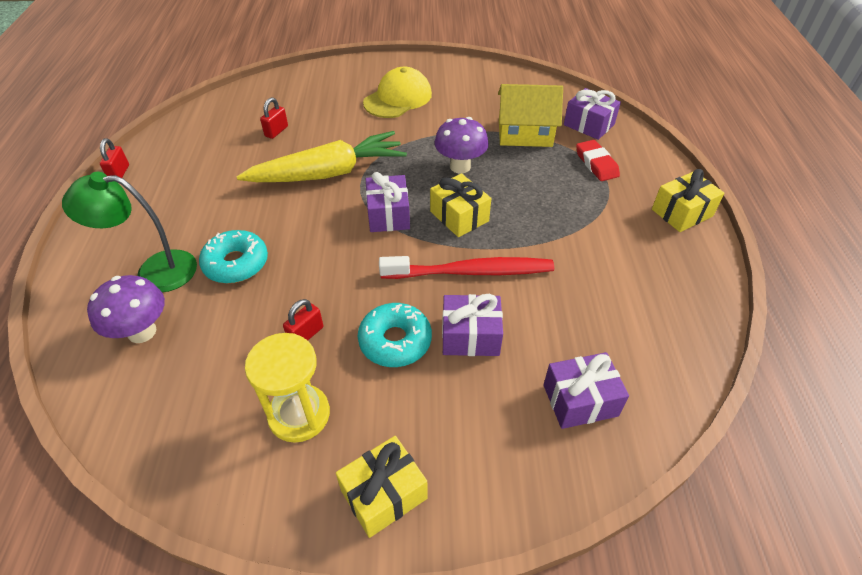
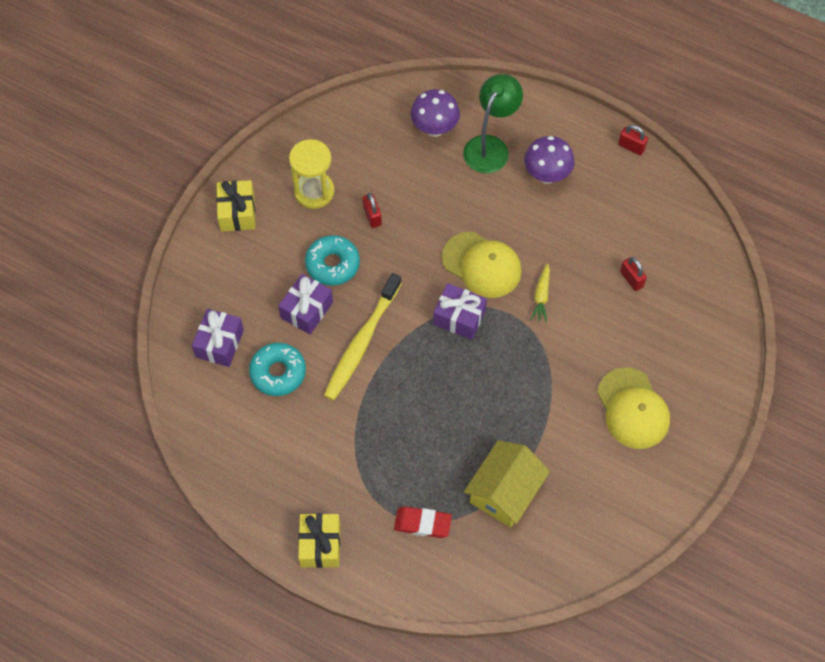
camera: 120 degrees right, 15 degrees up
turquoise donut [199,230,268,284] -> turquoise donut moved to [249,343,306,396]
yellow carrot [236,131,407,182] -> yellow carrot [530,264,550,323], size x0.41
red toothbrush [379,256,554,279] -> yellow toothbrush [324,273,402,401]
yellow gift [430,173,491,237] -> none
purple mushroom [434,117,489,173] -> purple mushroom moved to [524,136,575,184]
purple gift [564,88,621,140] -> none
none -> yellow cap [442,232,522,298]

